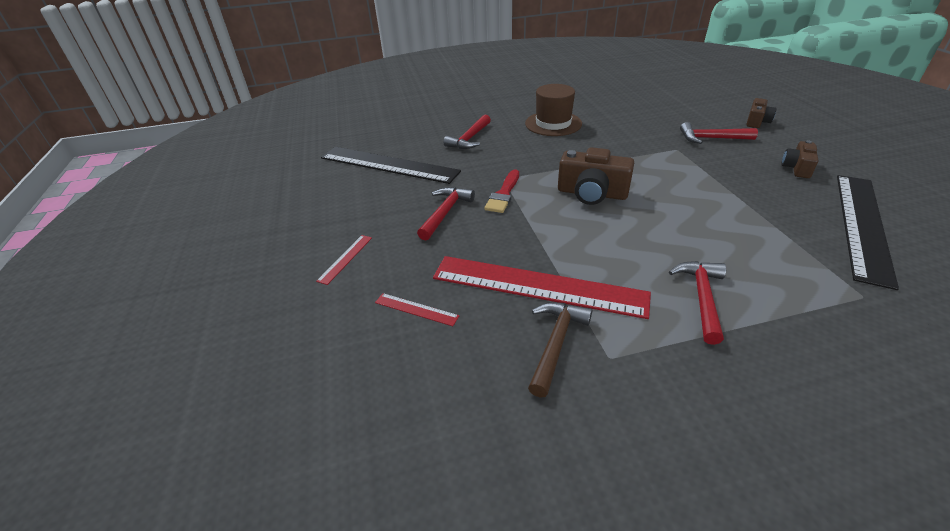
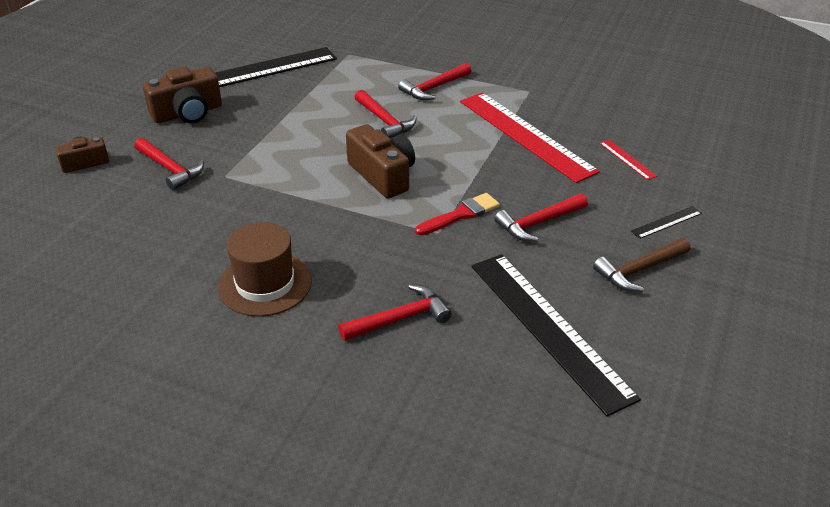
camera: 145 degrees left, 0 degrees up
red ruler [316,235,372,285] -> black ruler [631,206,702,239]
brown hammer [528,302,592,398] -> brown hammer moved to [593,237,691,292]
brown camera [782,140,819,178] -> brown camera [143,66,222,123], size x1.67
none -> red hammer [355,90,416,138]

